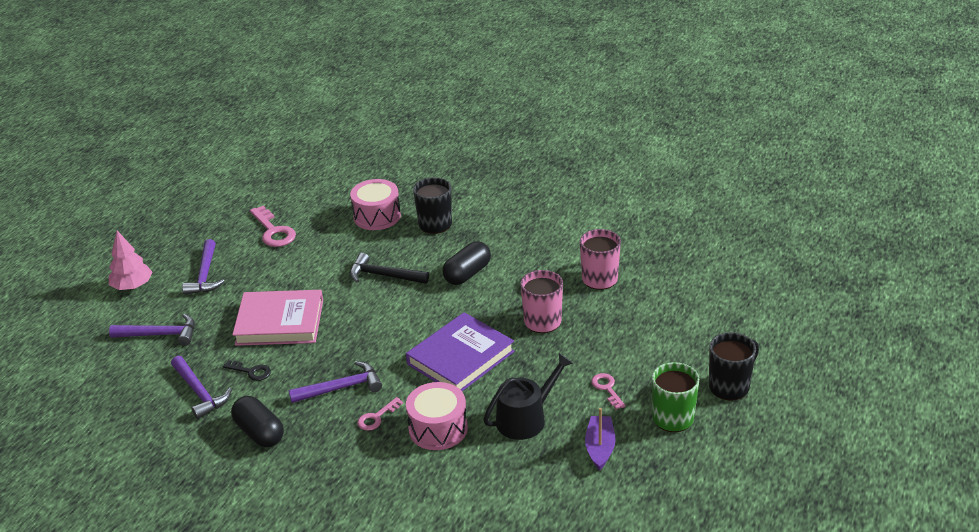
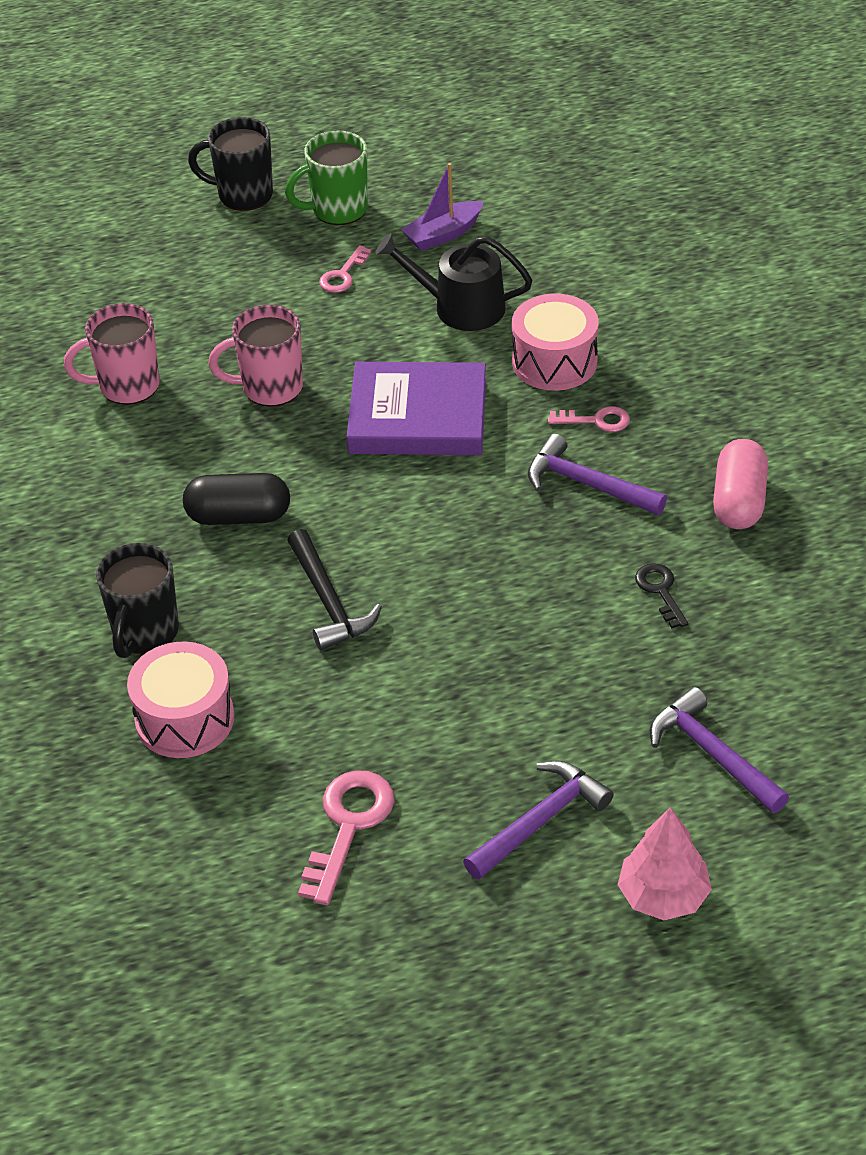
camera: 130 degrees left, 10 degrees up
purple hammer [171,356,232,419] -> none
black capsule [231,396,284,447] -> pink capsule [713,439,768,529]
pink book [232,290,323,346] -> none

